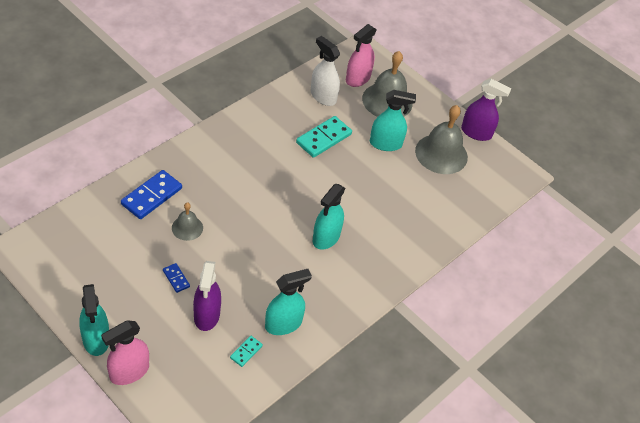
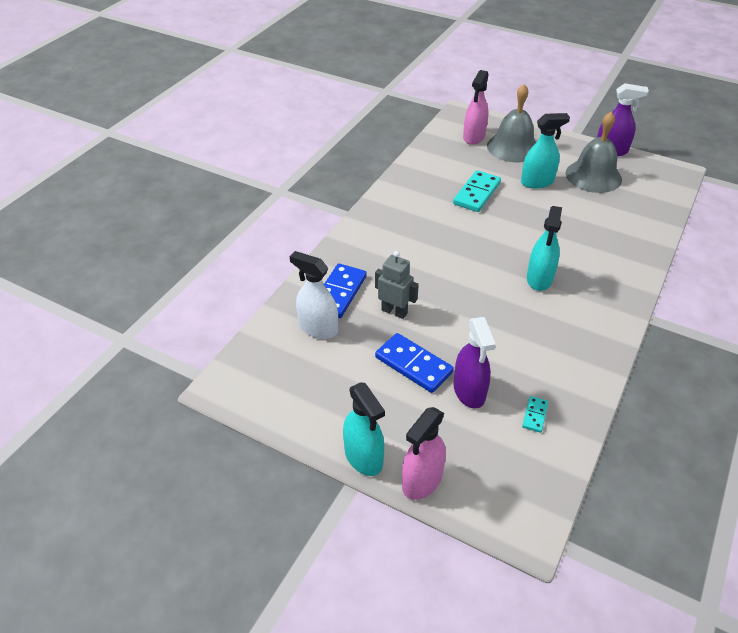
camera: 10 degrees left, 5 degrees down
blue domino [163,263,190,293] -> blue domino [375,333,454,393], size x2.00
grey bell [172,202,203,241] -> grey robot [375,251,419,319]
turquoise spray bottle [265,269,312,335] -> none
white spray bottle [311,36,340,106] -> white spray bottle moved to [290,251,338,339]

